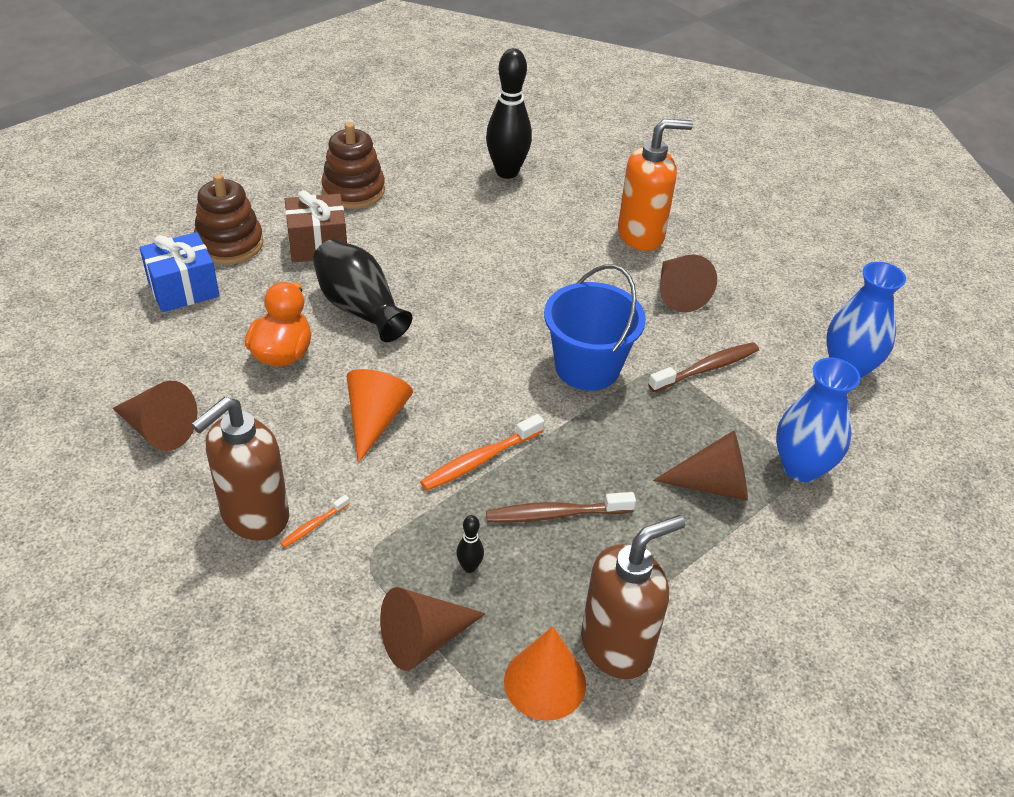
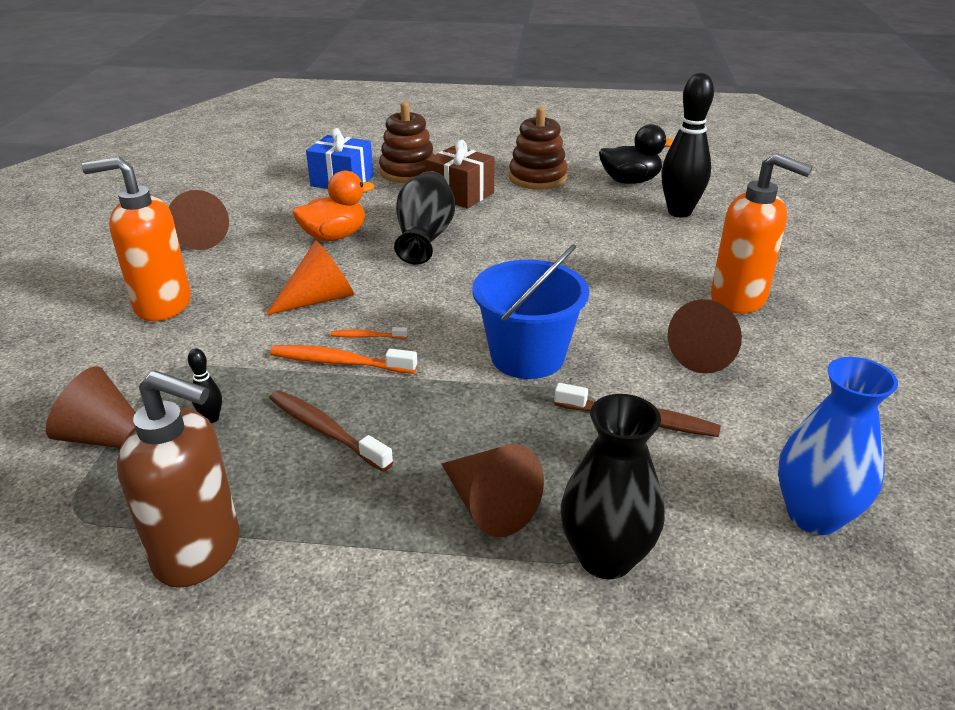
camera: 50 degrees right, 10 degrees down
brown soap dispenser [191,397,289,541] -> orange soap dispenser [81,157,191,321]
orange toothbrush [280,495,350,548] -> orange toothbrush moved to [330,327,408,339]
orange cone [504,627,586,721] -> none
blue vase [776,358,861,482] -> black vase [561,394,665,579]
none -> black duck [599,124,674,184]

